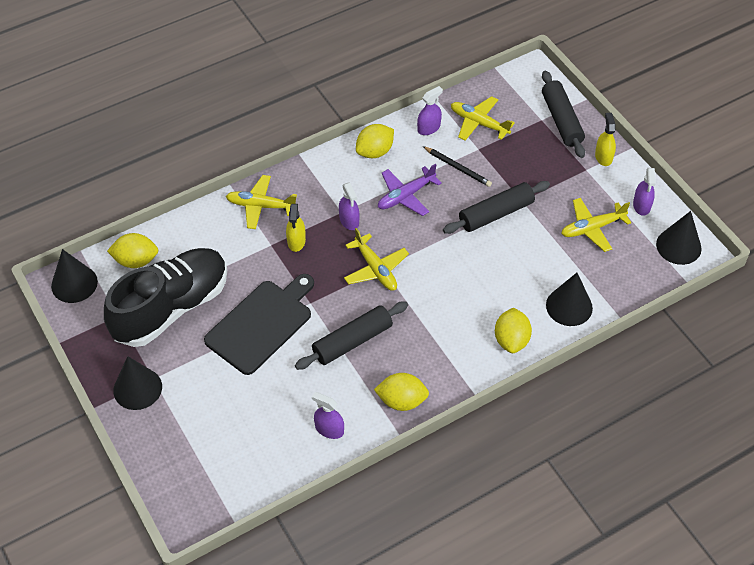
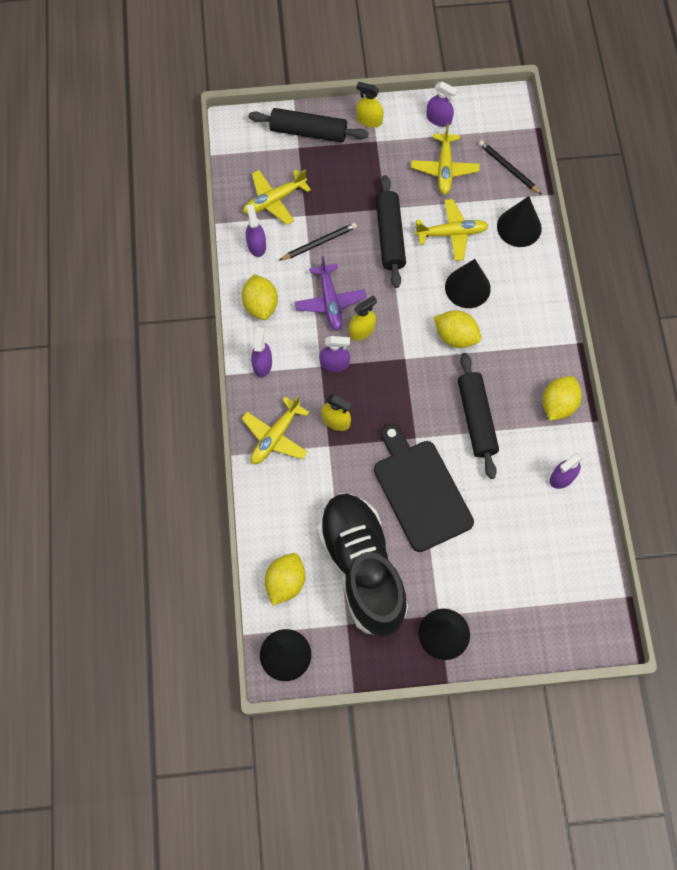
camera: 65 degrees left, 15 degrees up
yellow plane [344,228,409,291] -> yellow plane moved to [415,199,489,261]
yellow lemon [495,308,532,353] -> yellow lemon moved to [434,310,481,348]
black cone [656,211,702,265] -> black cone moved to [445,259,491,308]
none -> purple spray bottle [251,327,272,378]
none -> yellow spray bottle [349,295,377,341]
none -> black pencil [479,140,542,195]

